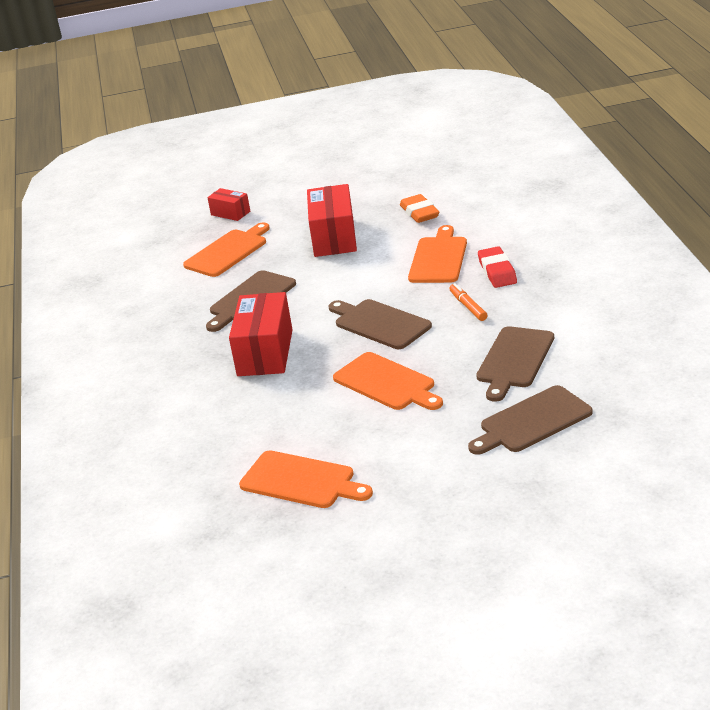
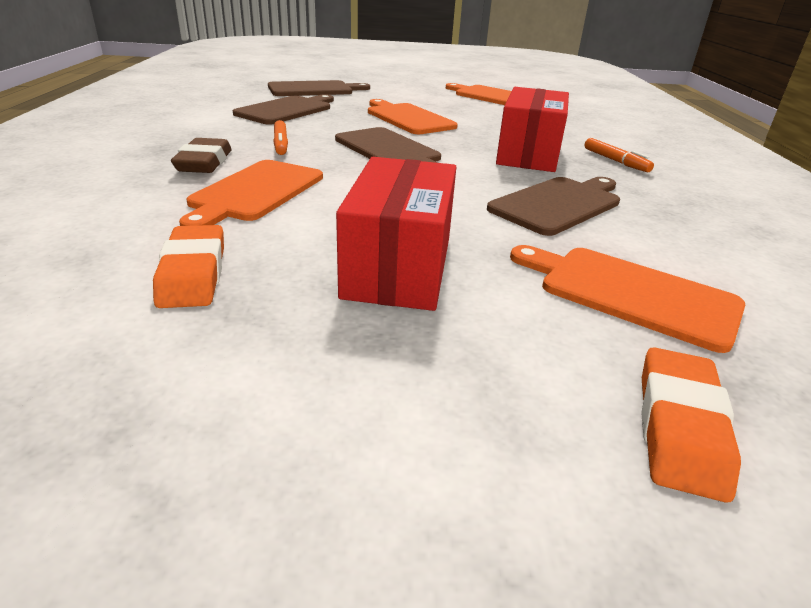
camera: 175 degrees left, 0 degrees up
orange cutting board [183,222,270,277] -> orange cutting board turned 75 degrees clockwise [510,245,745,353]
red box [207,188,250,221] -> orange eraser [641,347,741,503]
red eraser [478,246,517,288] -> brown eraser [171,138,232,173]
none -> orange marker [585,138,654,172]

